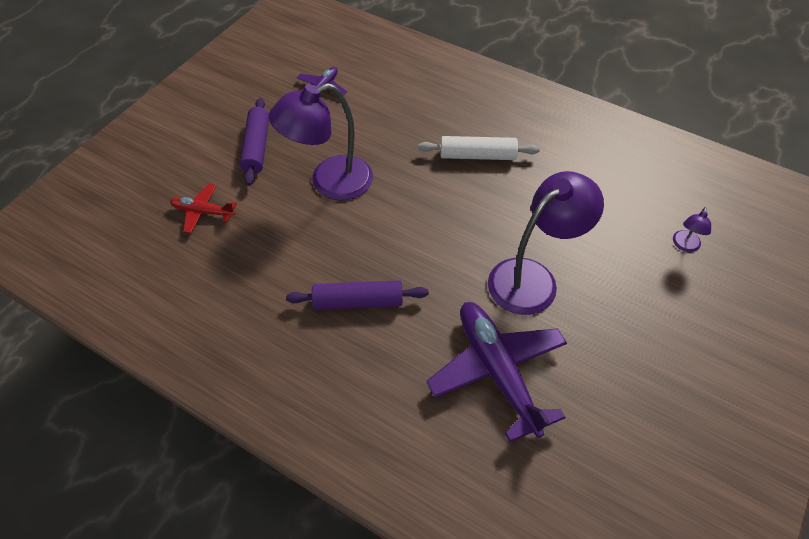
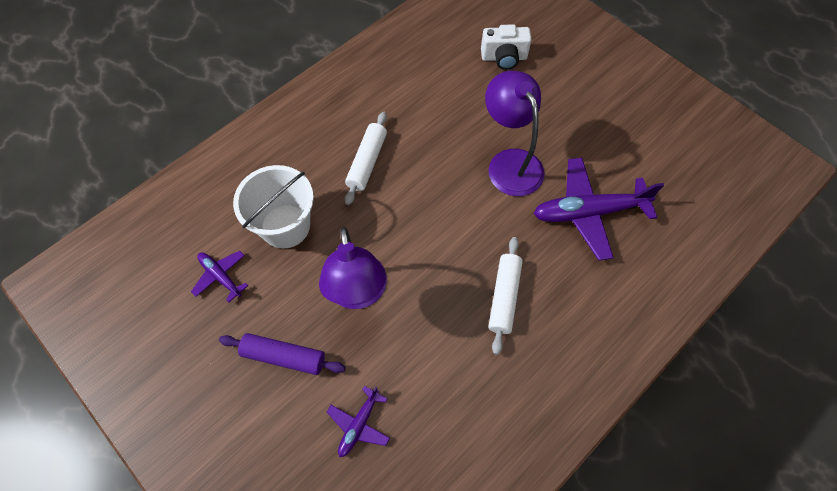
camera: 75 degrees left, 10 degrees up
red plane [170,183,237,233] -> purple plane [327,386,390,457]
purple rolling pin [286,280,429,310] -> white rolling pin [488,237,523,355]
purple lamp [673,207,711,252] -> white camera [481,24,532,70]
none -> white bucket [233,165,314,248]

